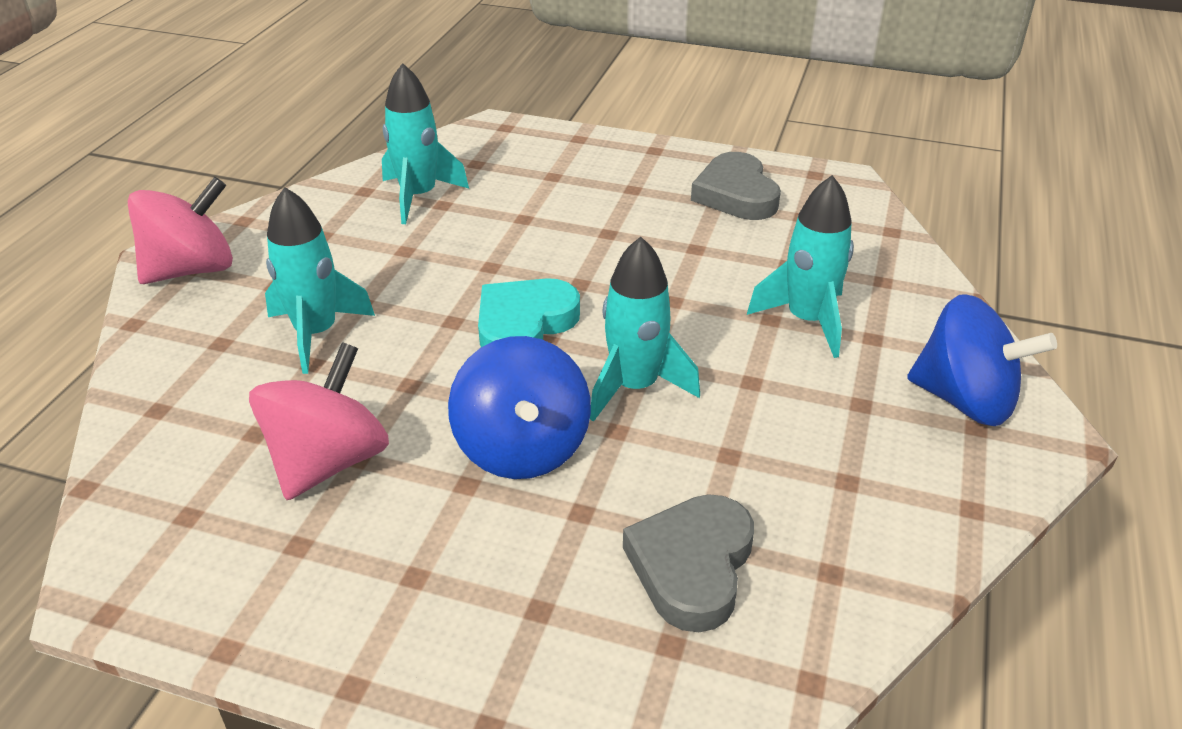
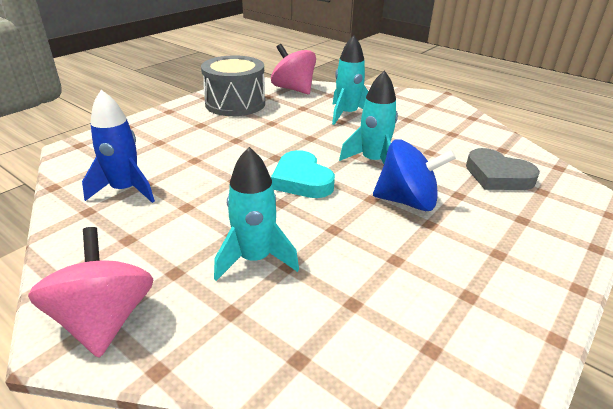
camera: 70 degrees left, 5 degrees down
pink spinning top [249,342,389,500] -> pink spinning top moved to [271,44,316,94]
turquoise rocket [382,63,469,224] -> blue rocket [82,90,155,203]
grey heart [691,152,781,220] -> grey drum [201,55,265,116]
blue spinning top [907,295,1057,426] -> none

